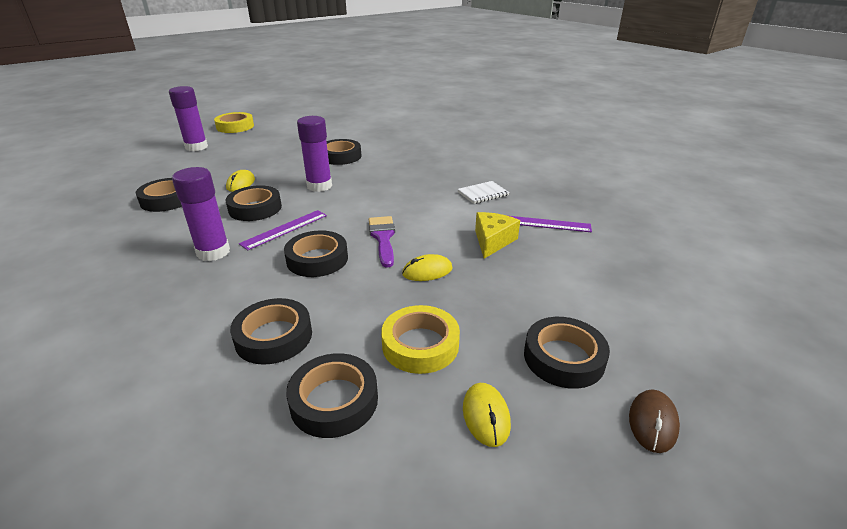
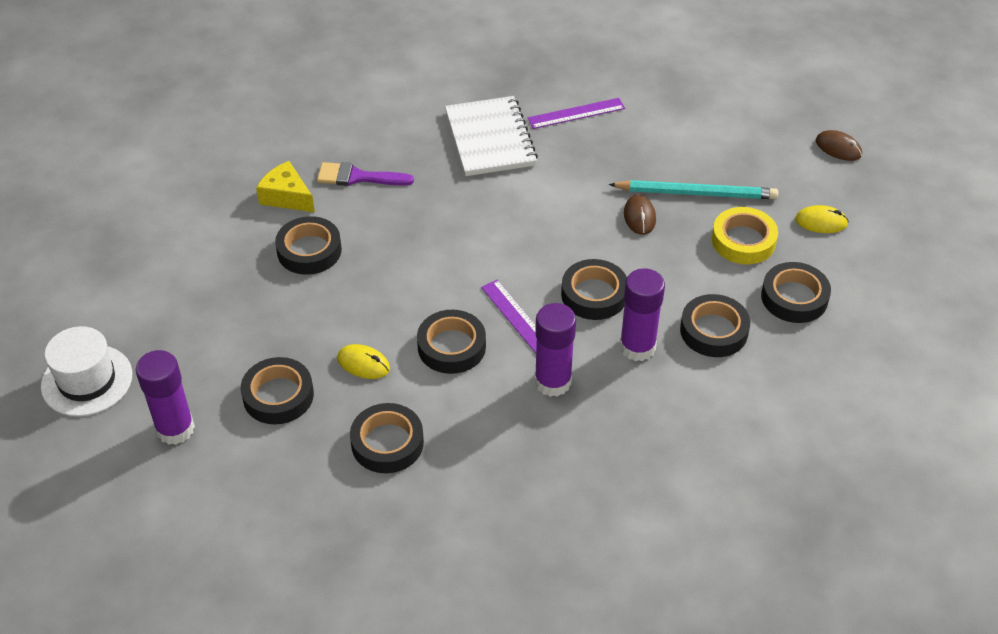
camera: 75 degrees left, 15 degrees up
yellow tape [214,112,254,133] -> white hat [41,326,132,416]
purple glue stick [297,116,332,192] -> purple glue stick moved to [619,268,665,361]
purple brush [369,216,395,268] -> purple brush moved to [317,162,414,186]
yellow mouse [402,254,452,281] -> brown mouse [624,195,656,235]
white notebook [457,181,510,204] -> white notebook [445,96,538,176], size x1.92
yellow cheese [475,212,520,259] -> yellow cheese moved to [256,161,315,212]
purple ruler [510,216,592,232] -> purple ruler turned 45 degrees clockwise [528,98,625,129]
black tape [524,317,610,389] -> black tape moved to [241,357,314,424]
none -> turquoise pencil [609,180,778,199]

